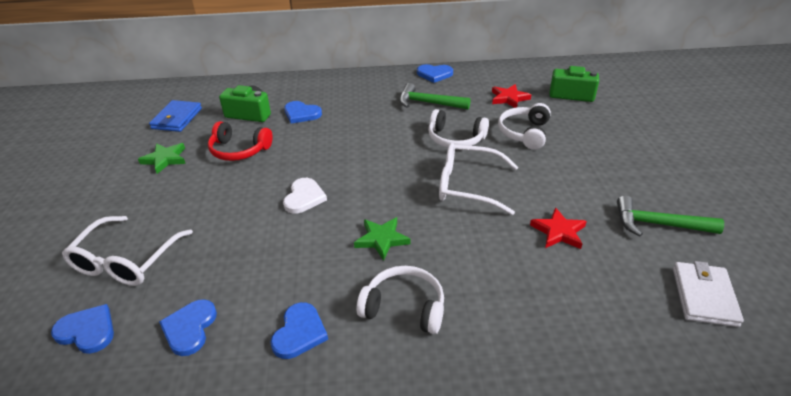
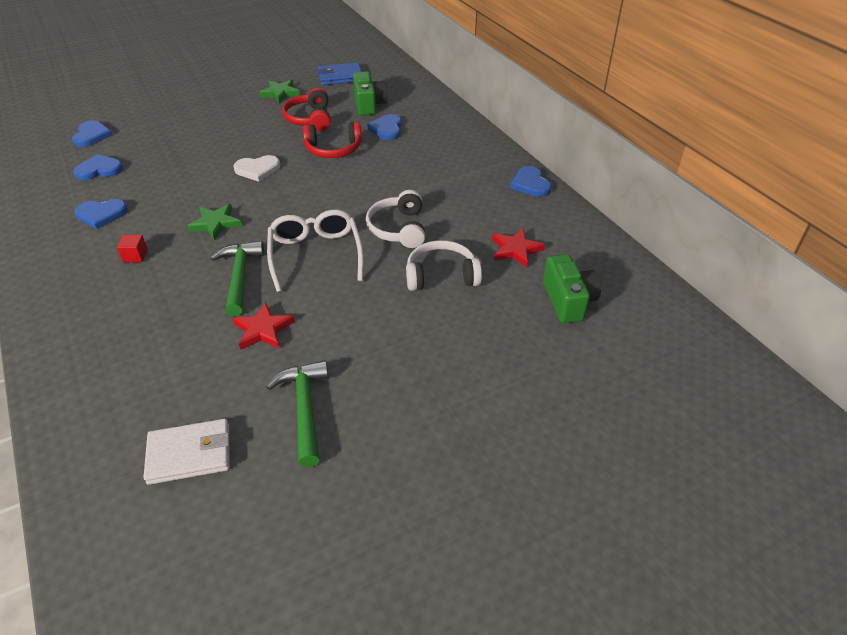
camera: 65 degrees right, 5 degrees up
white glasses [62,216,193,286] -> none
white headphones [356,266,444,334] -> red cube [117,235,148,262]
green hammer [399,83,471,110] -> green hammer moved to [211,241,264,316]
none -> red headphones [303,122,362,158]

